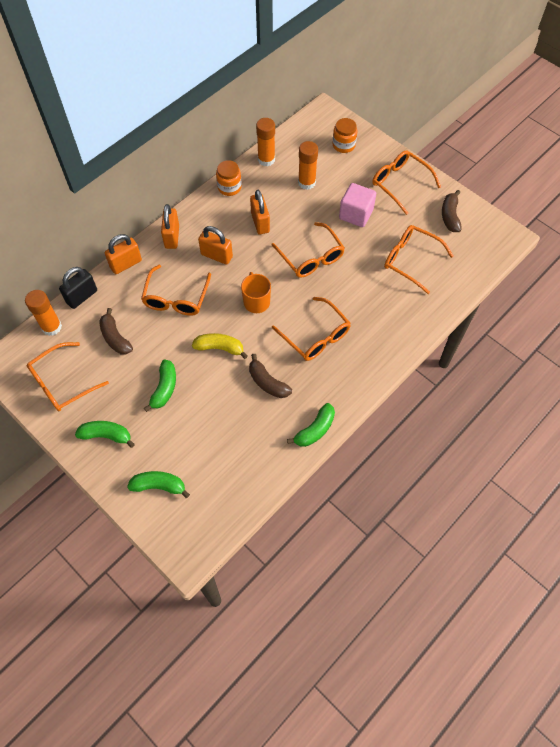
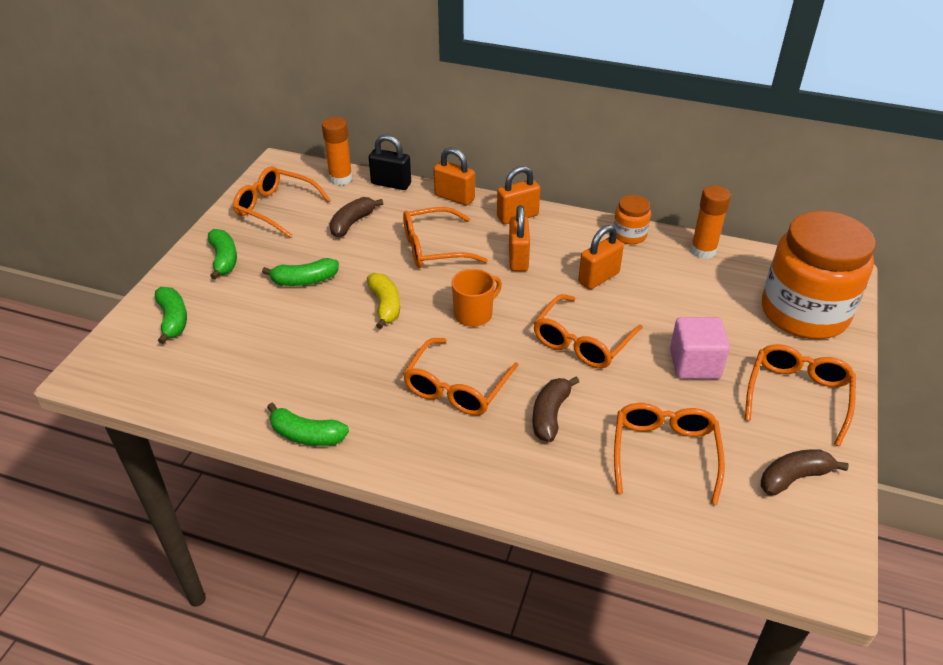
camera: 65 degrees right, 20 degrees down
brown banana [249,354,292,398] -> brown banana moved to [532,376,579,442]
orange glue stick [298,141,318,190] -> none
orange jar [333,118,357,153] -> orange jar [762,211,875,339], size x2.30

